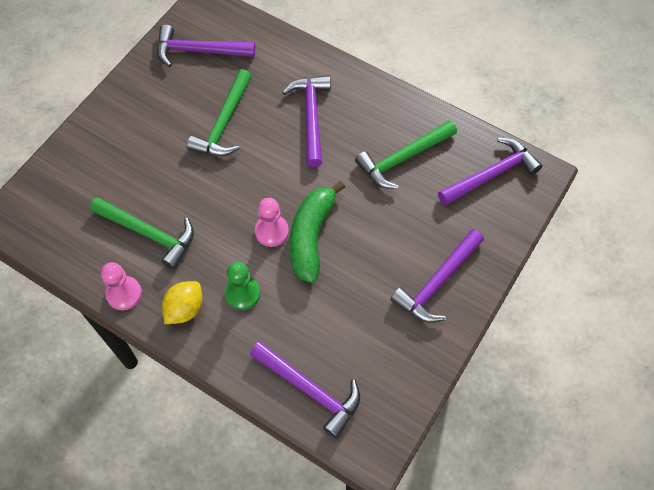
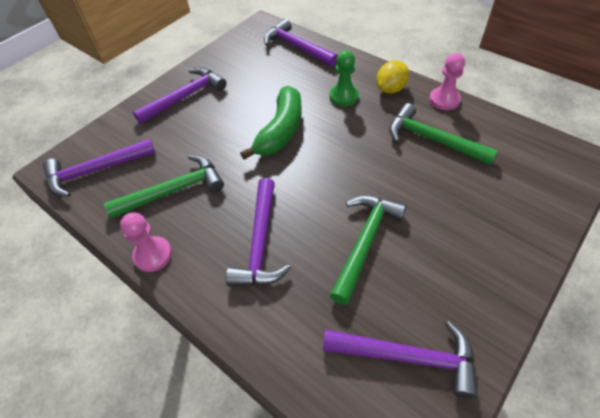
camera: 170 degrees left, 10 degrees down
pink pawn [255,198,289,247] -> pink pawn moved to [120,213,172,272]

